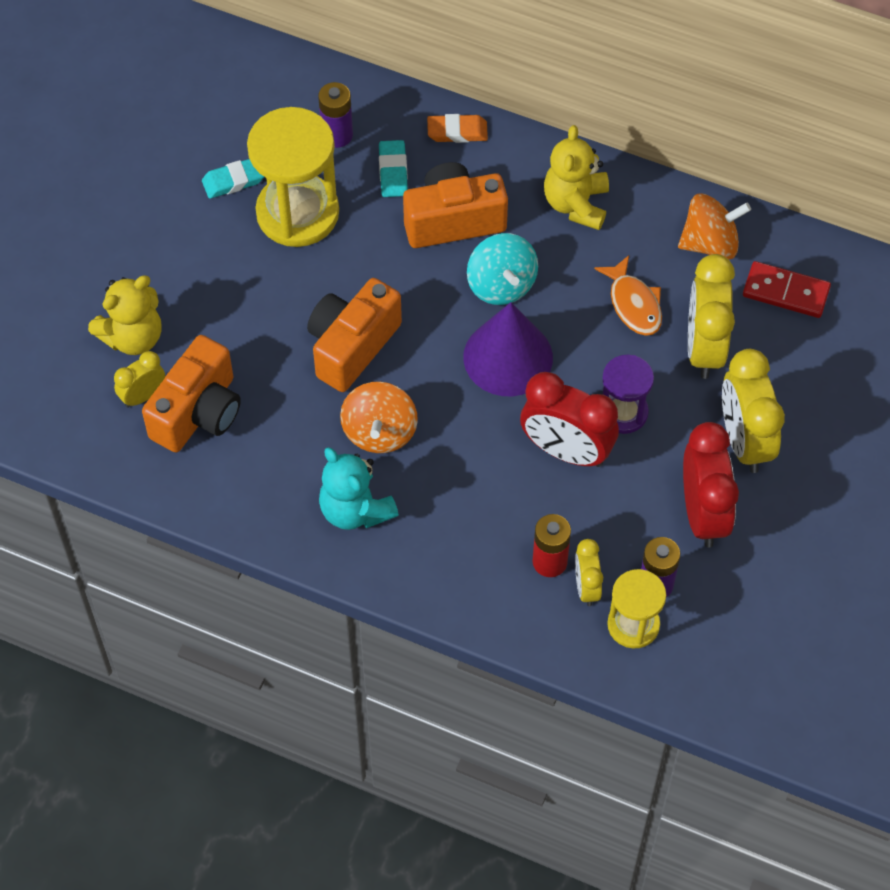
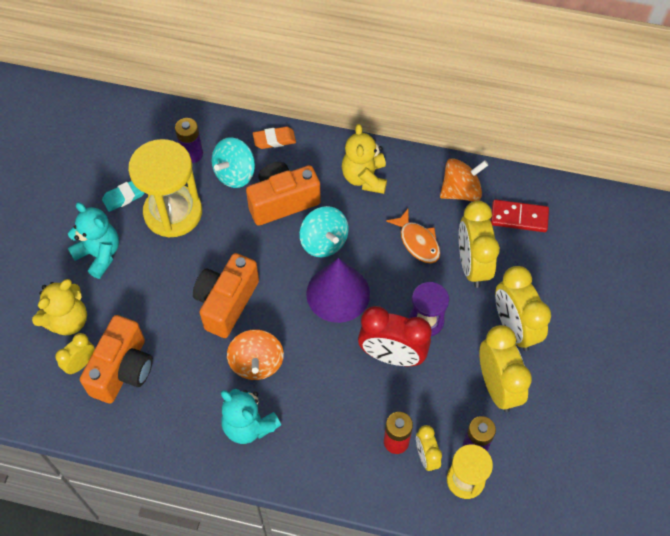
camera: 10 degrees left, 0 degrees up
turquoise eraser [379,140,408,197] -> turquoise spinning top [212,137,255,188]
red clock [683,422,739,548] -> yellow clock [479,325,532,412]
none -> turquoise teddy bear [68,202,119,279]

